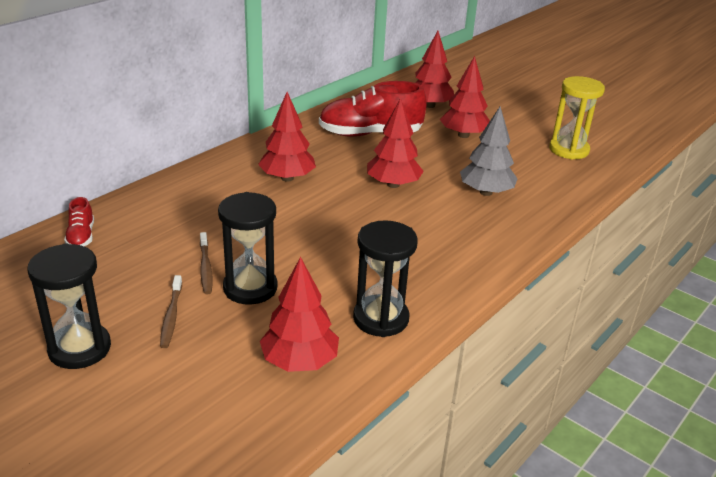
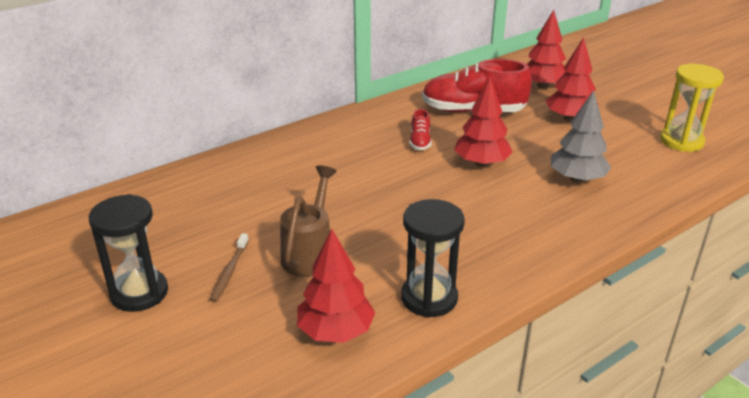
camera: 15 degrees right, 0 degrees up
red shoe [64,197,94,246] -> red shoe moved to [410,109,432,150]
brown toothbrush [200,232,213,294] -> none
black hourglass [218,192,277,305] -> brown watering can [280,166,337,277]
red tree [258,92,316,182] -> none

